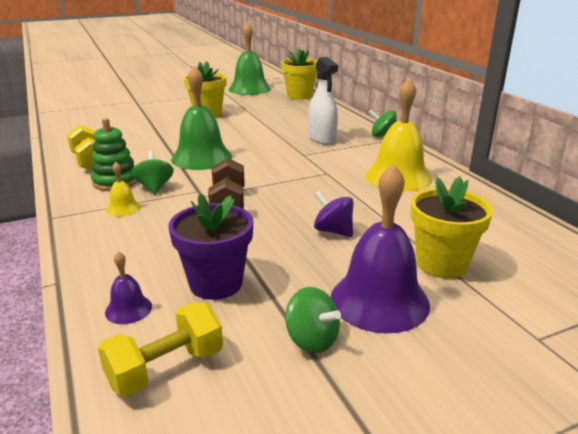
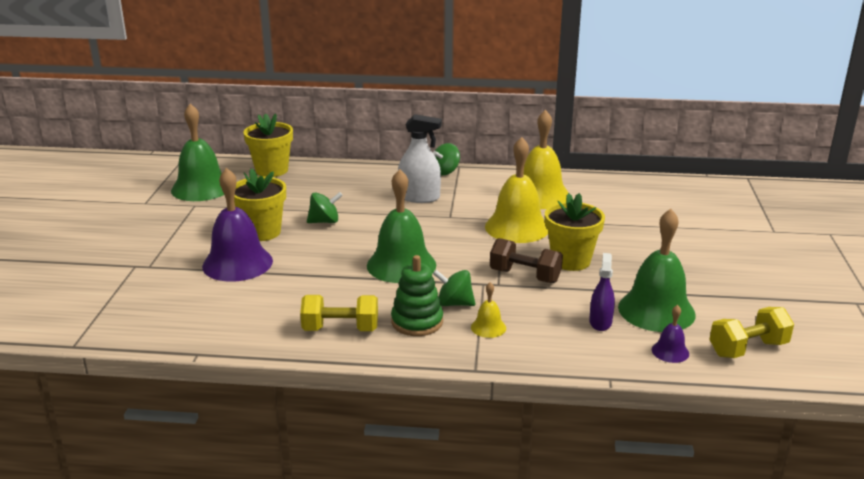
camera: 60 degrees left, 0 degrees up
yellow dumbbell [98,302,223,397] -> yellow dumbbell turned 75 degrees clockwise [709,307,794,358]
purple flower pot [168,193,254,300] -> green bell [618,209,696,332]
green spinning top [285,287,341,353] -> green spinning top moved to [307,192,343,223]
purple spinning top [314,191,353,237] -> none
purple bell [331,163,430,333] -> purple bell moved to [202,168,273,282]
yellow flower pot [411,176,493,278] -> yellow flower pot moved to [545,193,605,271]
none -> yellow bell [485,137,548,243]
none -> purple spray bottle [589,253,615,331]

